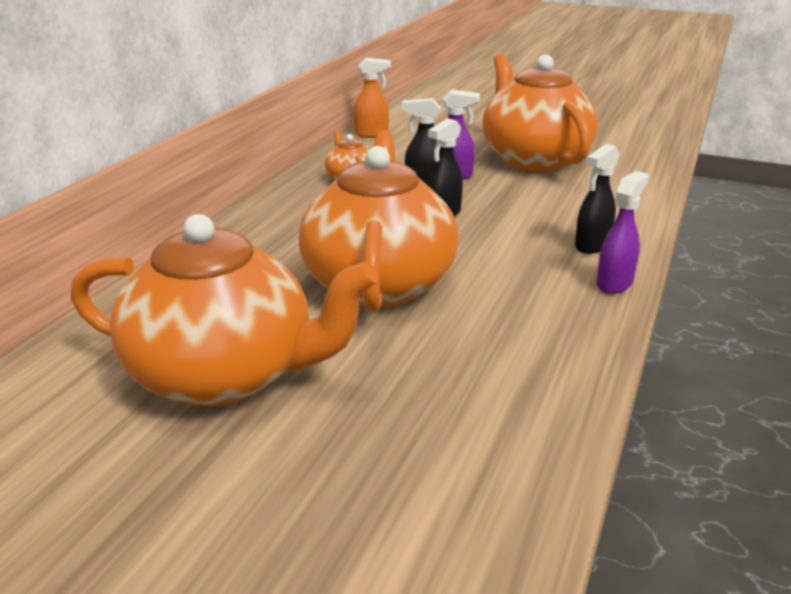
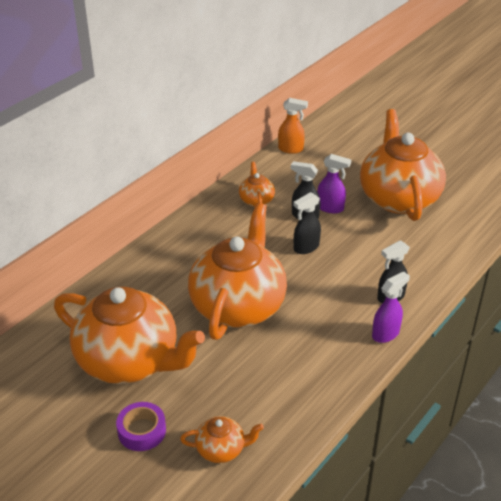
camera: 15 degrees right, 10 degrees up
none -> purple tape [116,402,166,451]
none -> orange teapot [180,416,264,463]

